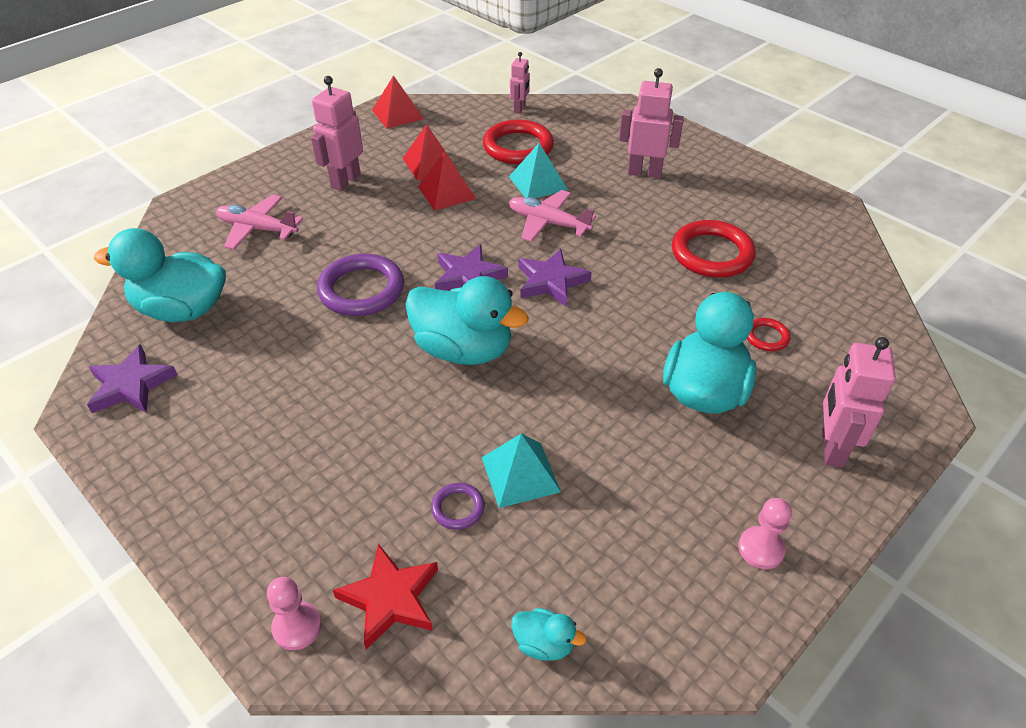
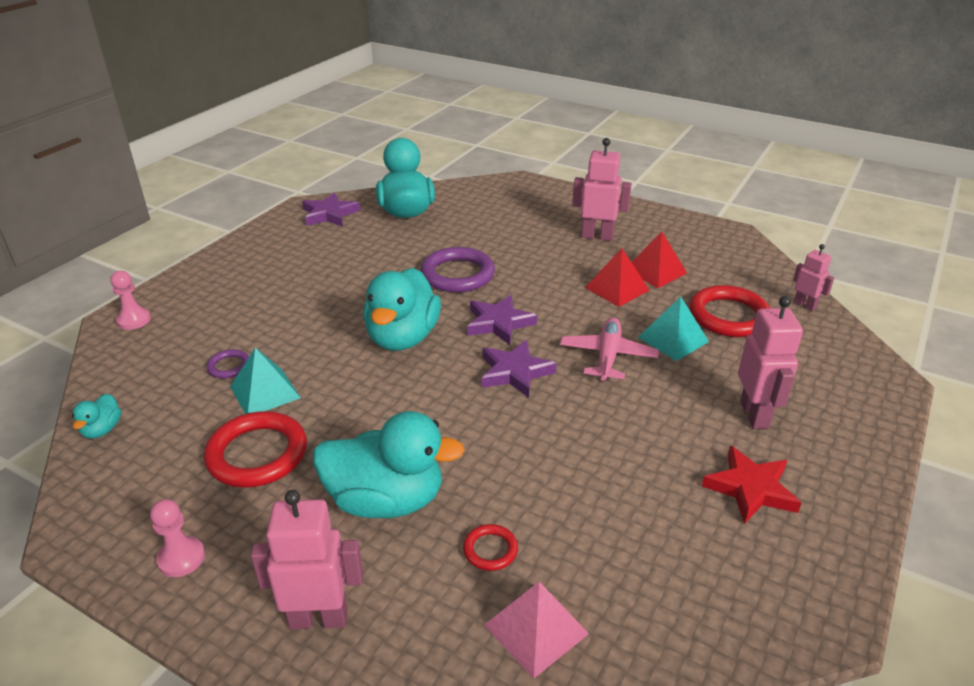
camera: 75 degrees right, 10 degrees down
pink plane [216,195,303,250] -> none
red star [333,544,438,649] -> red star moved to [702,446,801,524]
red pyramid [372,75,424,129] -> none
pink robot [510,52,530,114] -> pink robot turned 135 degrees counterclockwise [793,244,834,311]
red ring [672,220,756,278] -> red ring moved to [204,411,307,488]
none -> pink pyramid [484,582,589,679]

